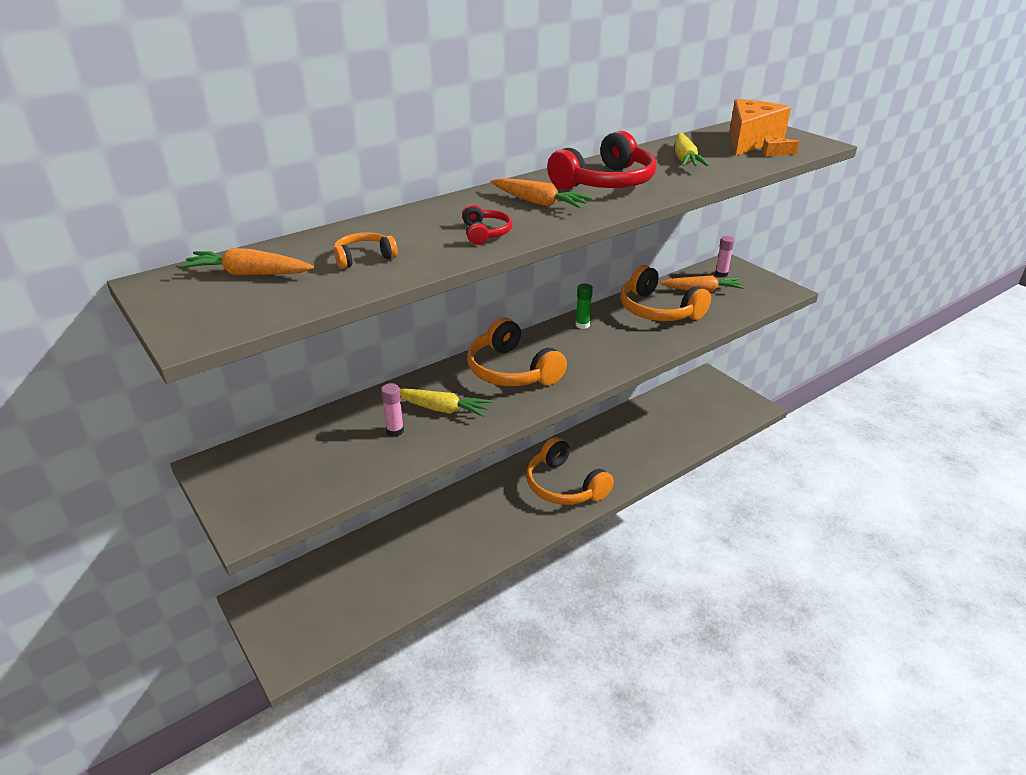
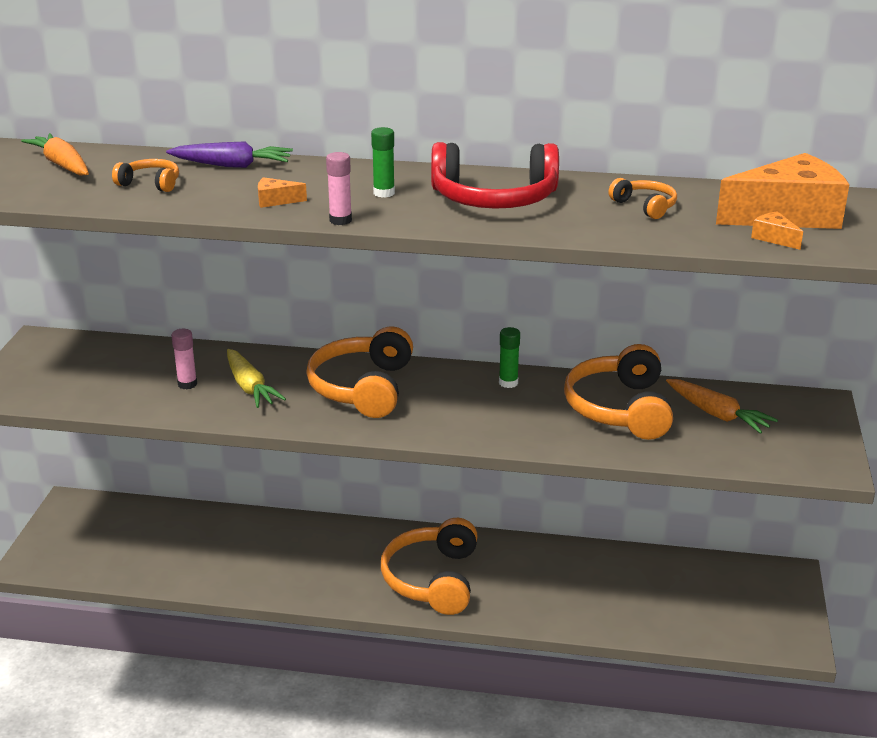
camera: 45 degrees right, 5 degrees down
red headphones [462,204,513,245] -> orange cheese [258,177,307,208]
orange carrot [491,178,592,208] -> green glue stick [371,127,395,198]
yellow carrot [675,133,709,166] -> orange headphones [608,178,677,219]
pink glue stick [715,236,735,277] -> pink glue stick moved to [326,152,352,225]
none -> purple carrot [166,141,293,168]

